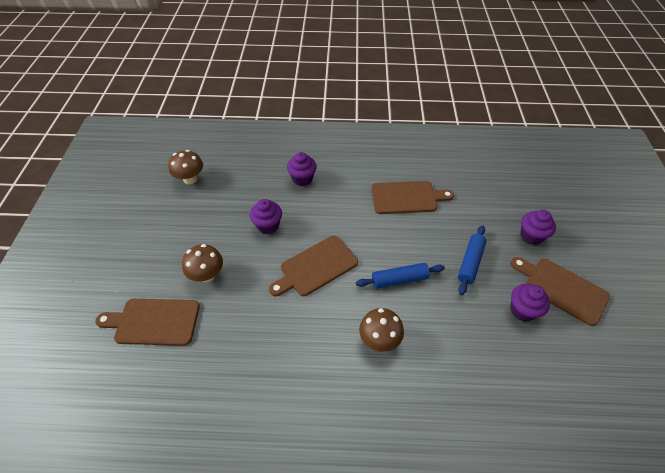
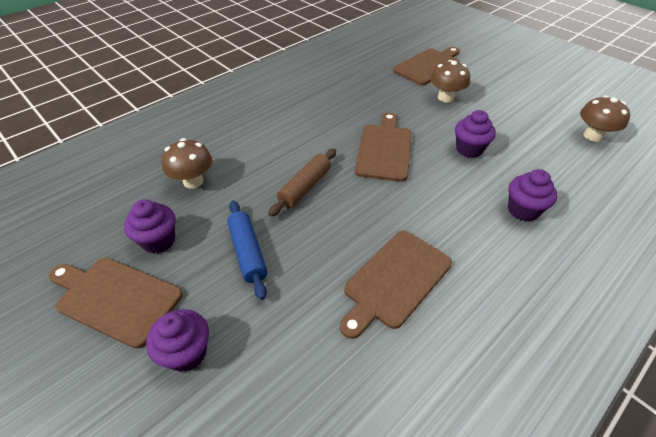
camera: 135 degrees right, 5 degrees down
blue rolling pin [356,263,445,289] -> brown rolling pin [268,148,336,217]
brown mushroom [359,308,404,352] -> brown mushroom moved to [161,138,212,189]
brown cutting board [510,257,610,326] -> brown cutting board turned 150 degrees counterclockwise [49,258,183,349]

